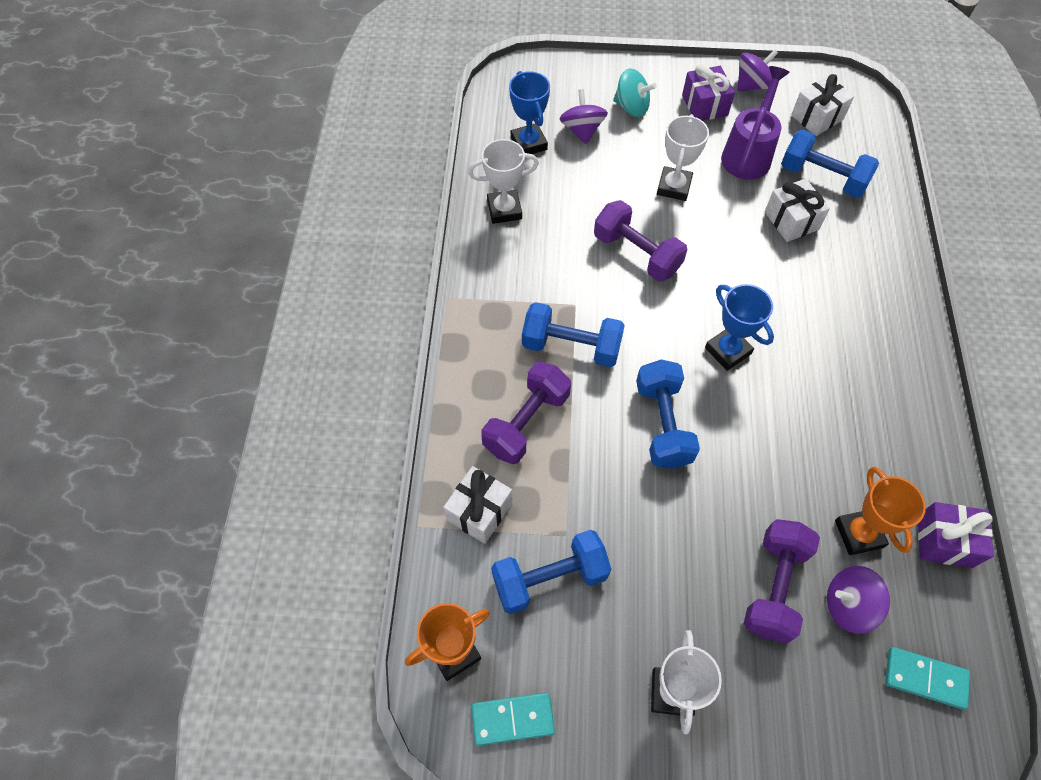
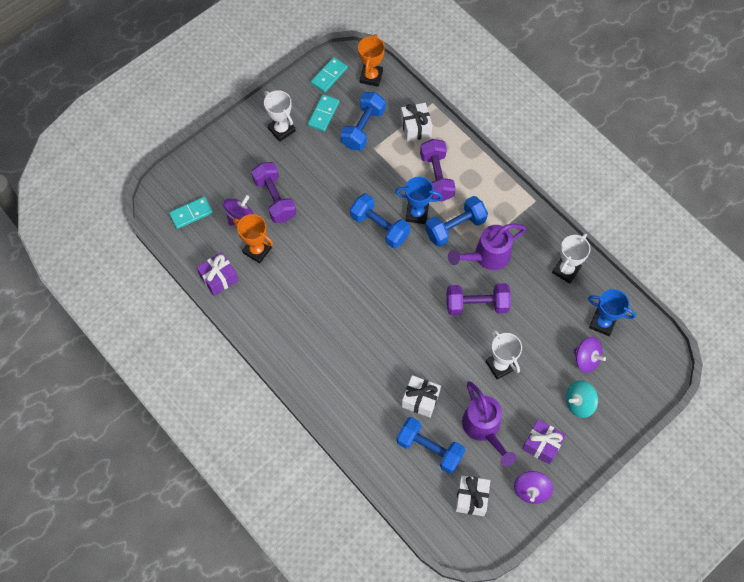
camera: 135 degrees right, 5 degrees up
blue trophy [705,284,774,371] -> blue trophy moved to [395,177,443,224]
blue dumbbell [781,129,879,198] -> blue dumbbell turned 45 degrees clockwise [396,417,465,474]
none -> turquoise domino [308,94,340,132]
none -> purple watering can [448,224,526,270]

